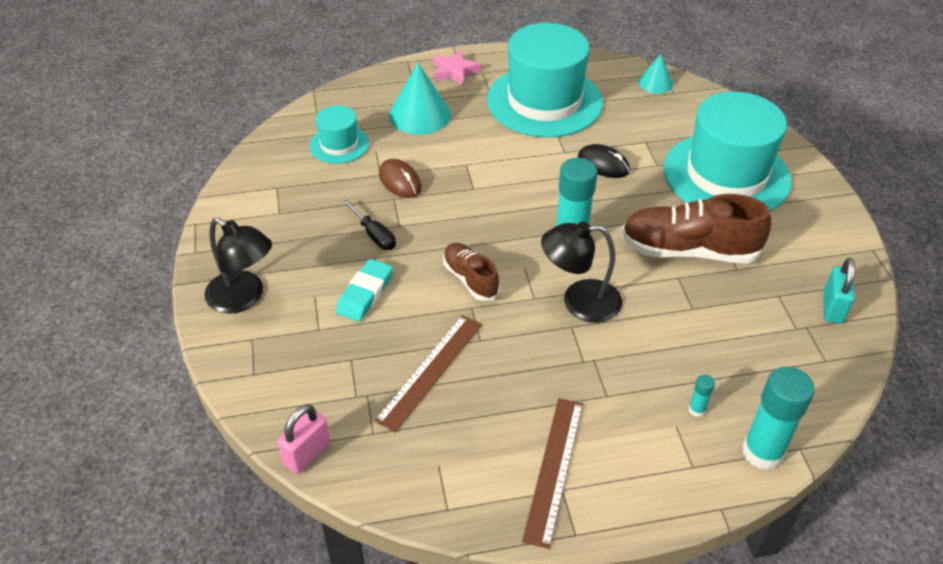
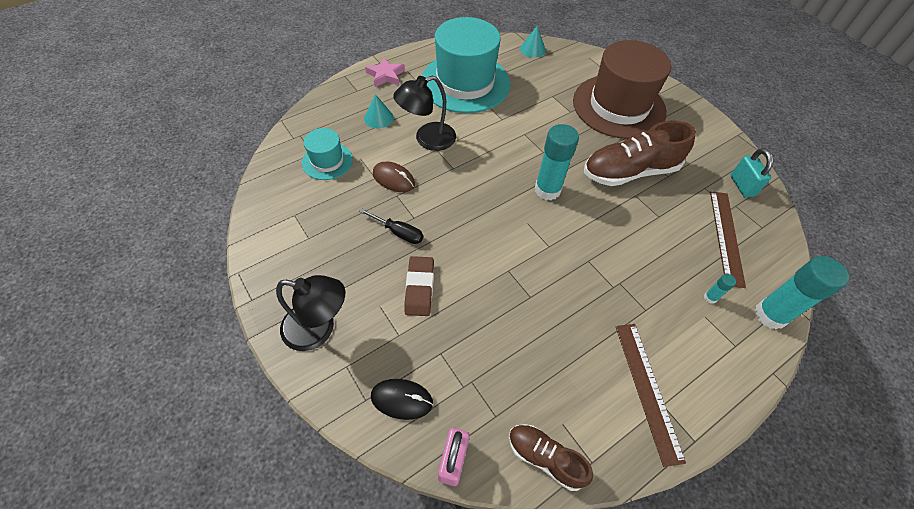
camera: 25 degrees left, 10 degrees up
turquoise eraser [336,259,393,322] -> brown eraser [404,256,434,316]
brown ruler [374,315,482,433] -> brown ruler moved to [710,191,746,288]
turquoise cone [389,63,451,135] -> turquoise cone [364,94,394,129], size x0.58
brown shoe [443,243,500,301] -> brown shoe moved to [509,424,593,491]
black lamp [541,221,622,323] -> black lamp moved to [393,76,456,151]
black mouse [578,144,630,178] -> black mouse moved to [371,379,433,420]
turquoise hat [664,91,792,211] -> brown hat [573,40,671,139]

